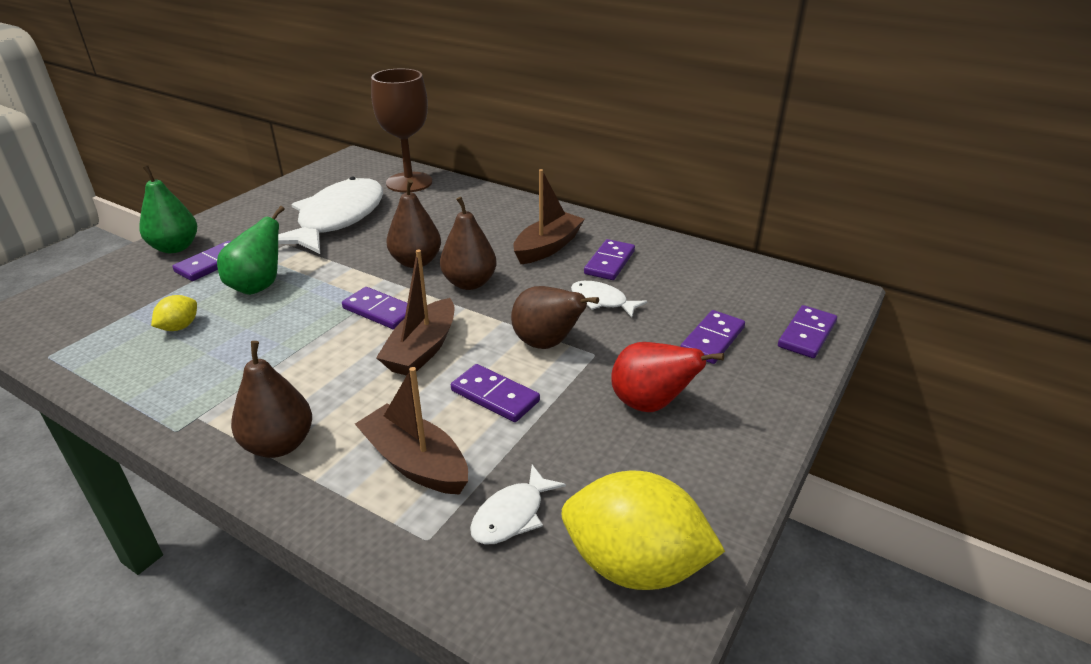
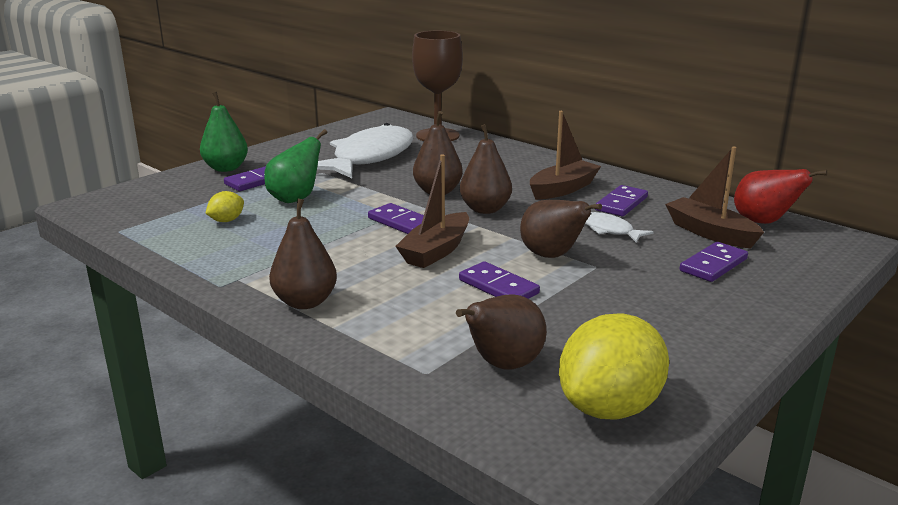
camera: 10 degrees right, 10 degrees down
brown boat [355,367,468,495] -> brown boat moved to [665,146,764,248]
white fish [470,465,566,545] -> brown pear [456,295,547,370]
yellow lemon [561,471,725,590] -> yellow lemon turned 75 degrees counterclockwise [559,313,669,419]
red pear [611,342,724,412] -> red pear moved to [734,169,827,224]
purple domino [778,305,837,358] -> none

